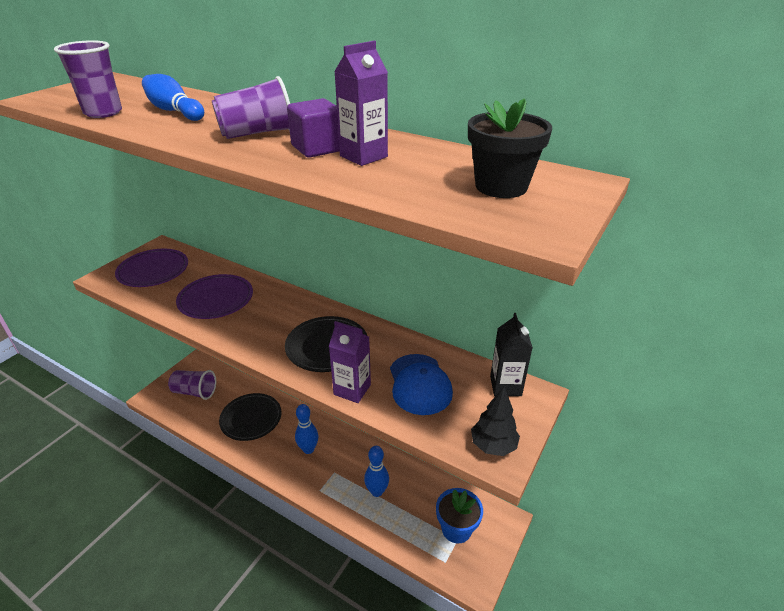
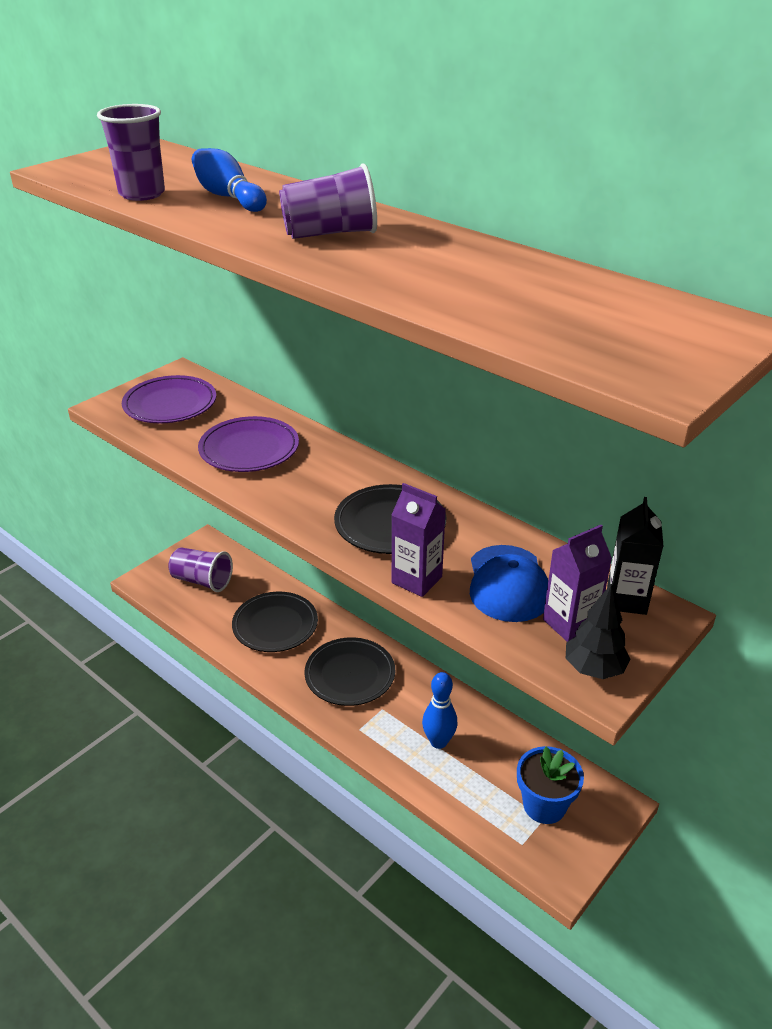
camera: 10 degrees right, 0 degrees up
purple cube [287,98,339,158] -> none
blue bowling pin [295,404,318,454] -> black plate [304,637,395,706]
purple carton [334,41,388,166] -> purple carton moved to [543,525,612,642]
black flower pot [468,98,552,198] -> none

